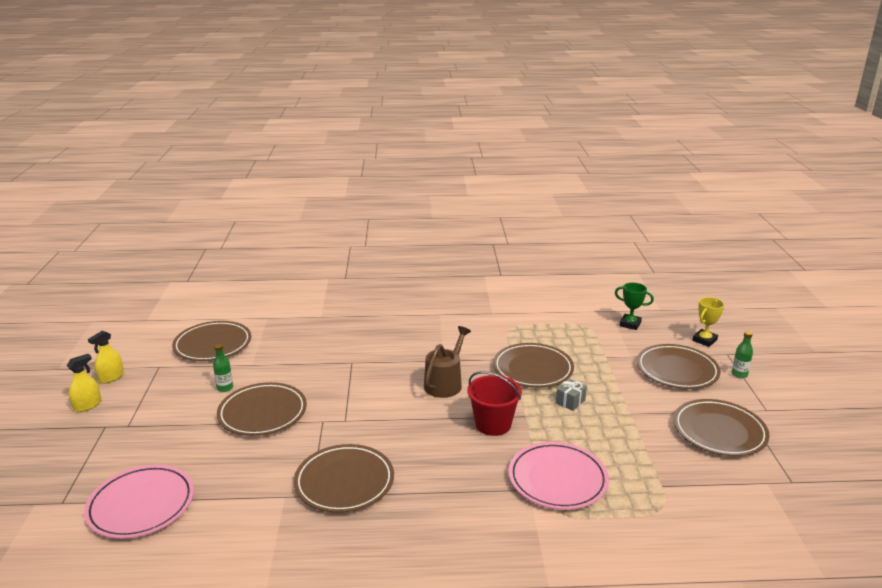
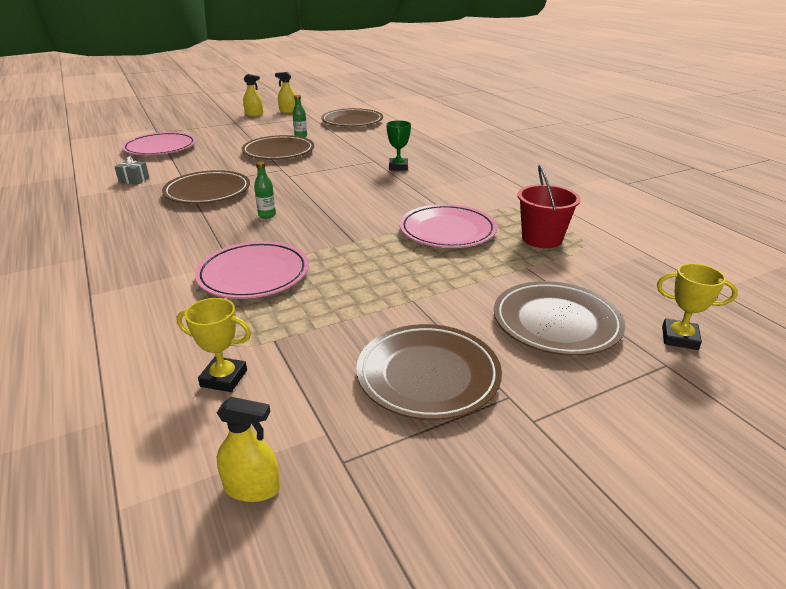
camera: 65 degrees right, 5 degrees up
brown watering can [424,326,471,398] -> none
red bucket [467,371,522,436] -> red bucket moved to [517,165,581,248]
brown plate [493,343,574,388] -> pink plate [399,204,497,248]
grey gift [556,379,587,411] -> grey gift moved to [115,156,149,185]
green trophy [615,283,654,330] -> green trophy moved to [386,120,411,171]
green bottle [732,331,753,378] -> green bottle moved to [254,161,276,219]
none -> yellow trophy [176,298,251,392]
none -> yellow spray bottle [217,397,280,502]

